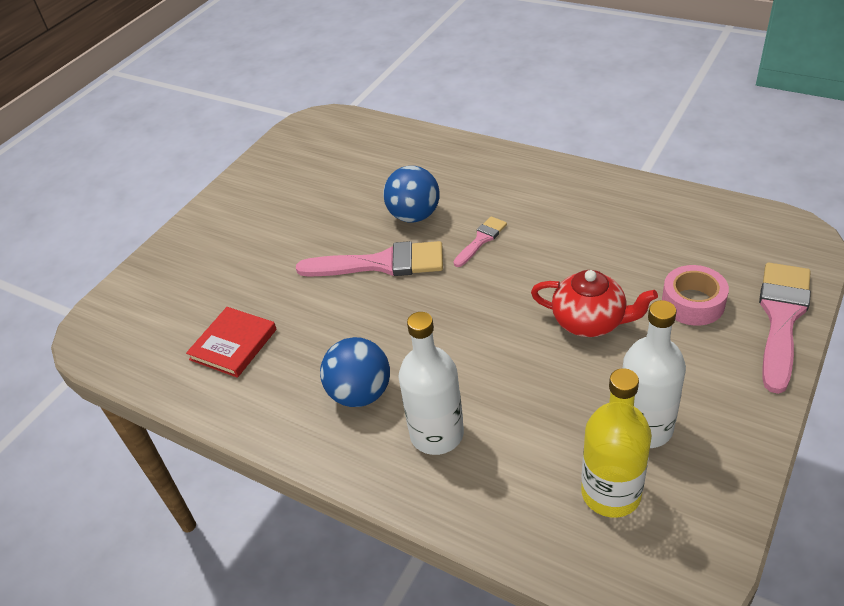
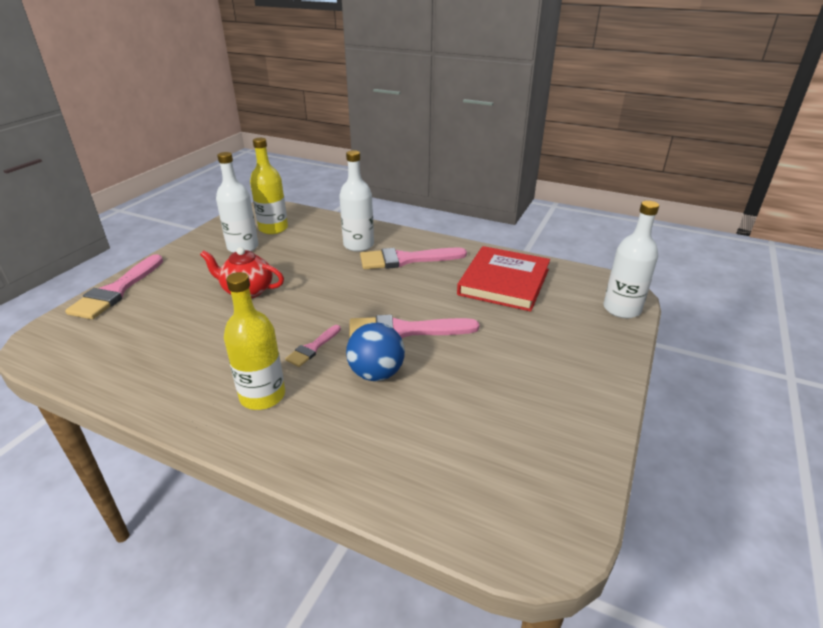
camera: 170 degrees right, 10 degrees down
red book [186,307,277,378] -> red book [457,246,550,312], size x1.68
blue ball [320,337,390,407] -> pink brush [360,248,467,269]
pink tape [662,265,729,326] -> none
none -> yellow bottle [224,272,285,410]
none -> white bottle [603,201,659,318]

